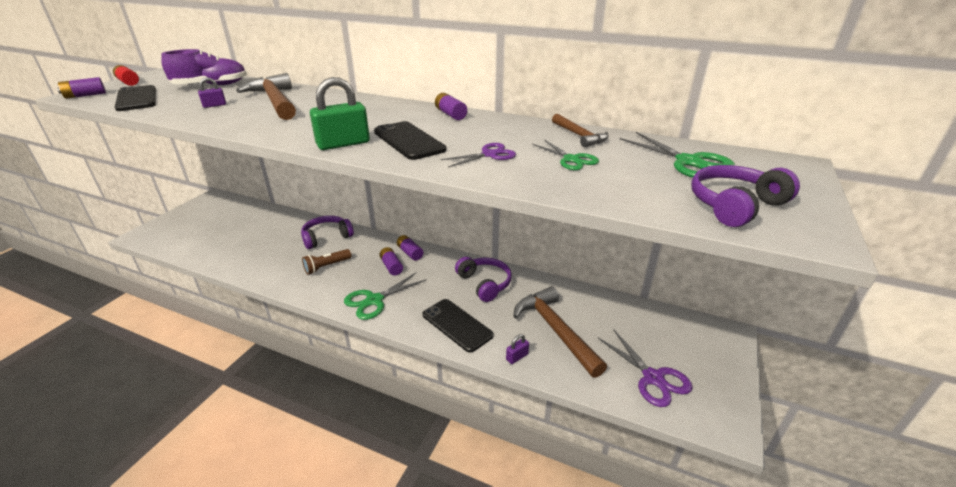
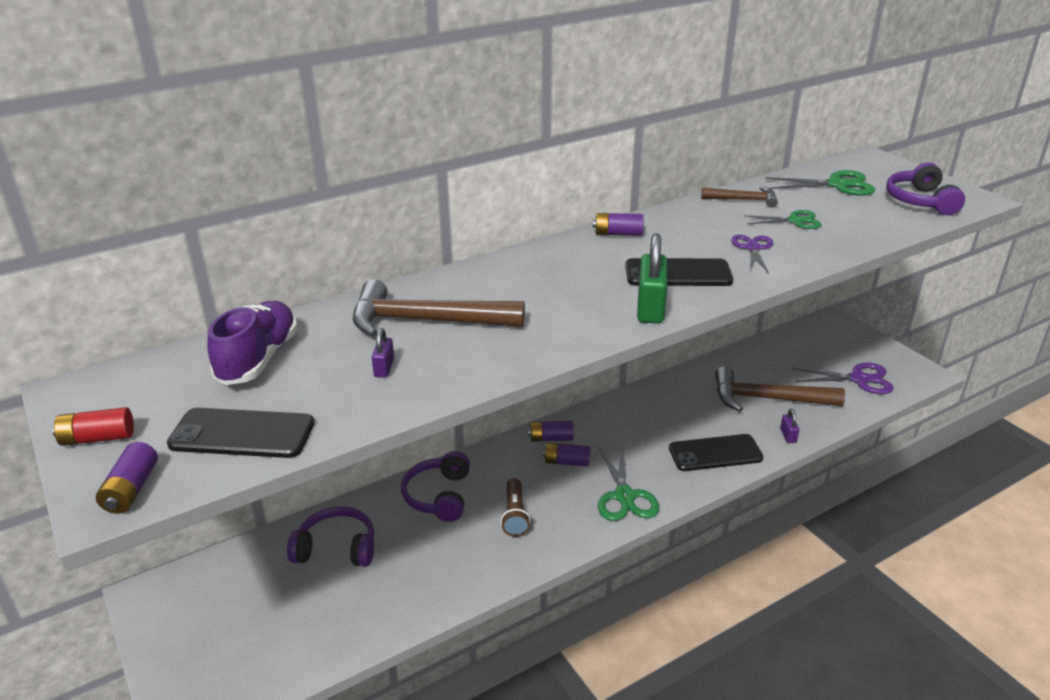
camera: 55 degrees left, 0 degrees up
purple headphones [455,257,512,302] -> purple headphones moved to [287,506,374,567]

